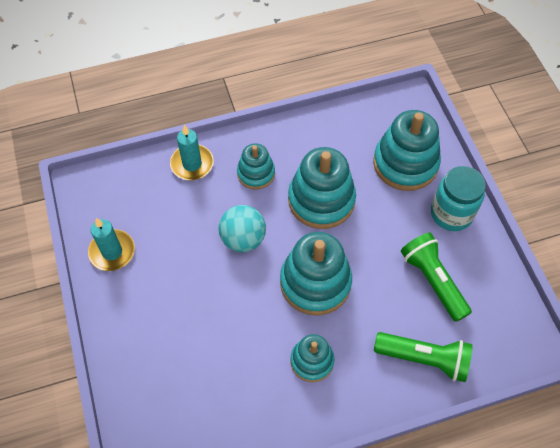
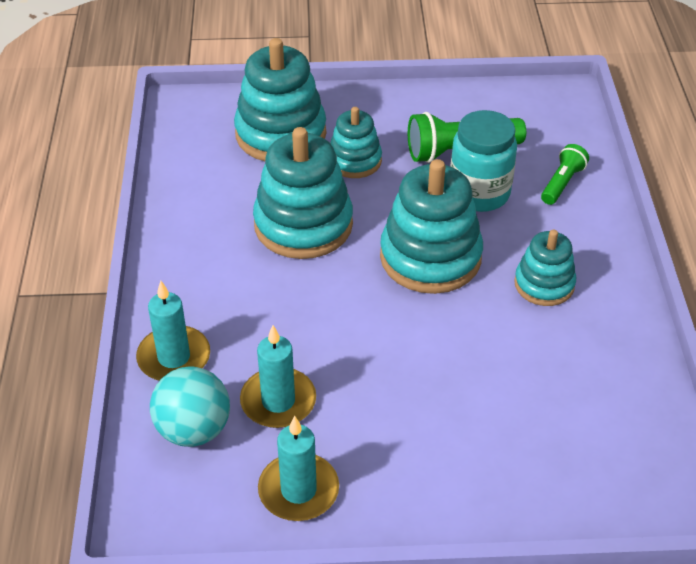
camera: 75 degrees left, 15 degrees down
turquoise ball [219,205,266,252] -> turquoise ball moved to [150,366,230,447]
turquoise stacking toy [237,143,275,190] -> turquoise stacking toy moved to [330,107,382,178]
green flashlight [374,332,473,382] -> green flashlight [541,144,589,205], size x0.59
turquoise jar [431,166,486,231] -> turquoise jar moved to [450,110,517,212]
none -> turquoise candle [240,325,316,428]

